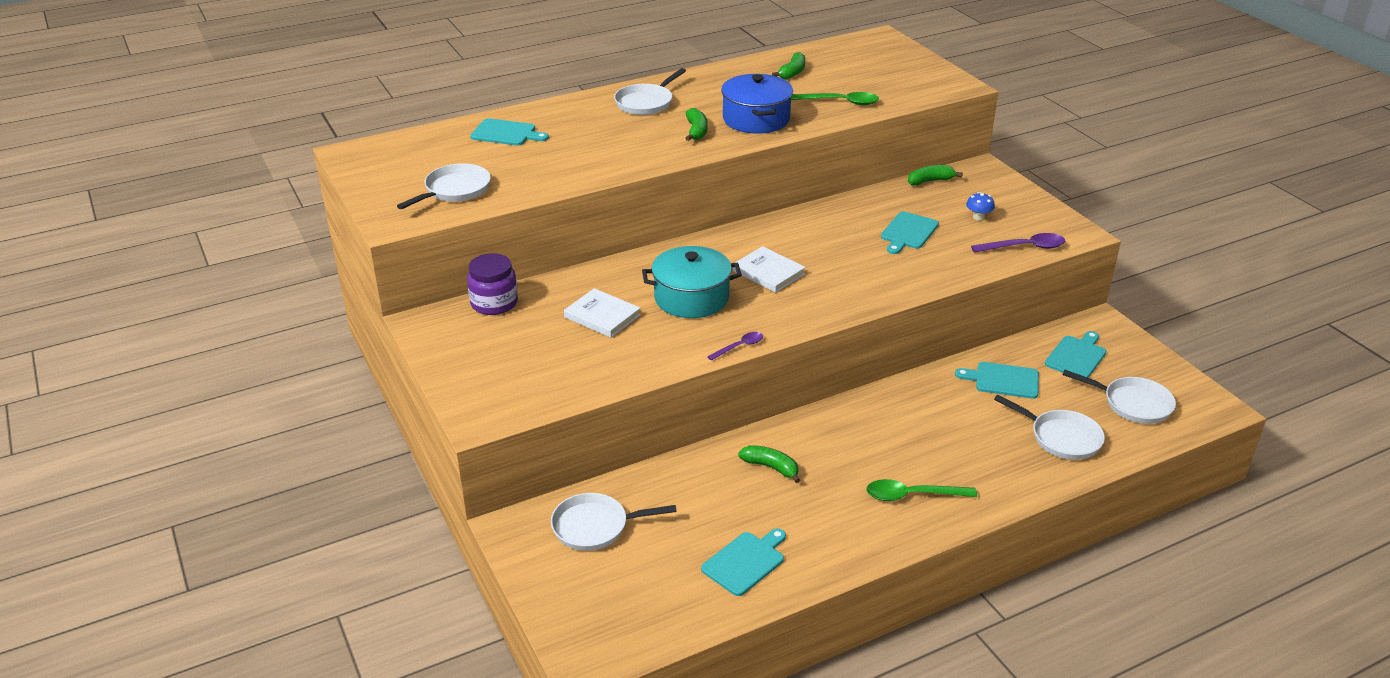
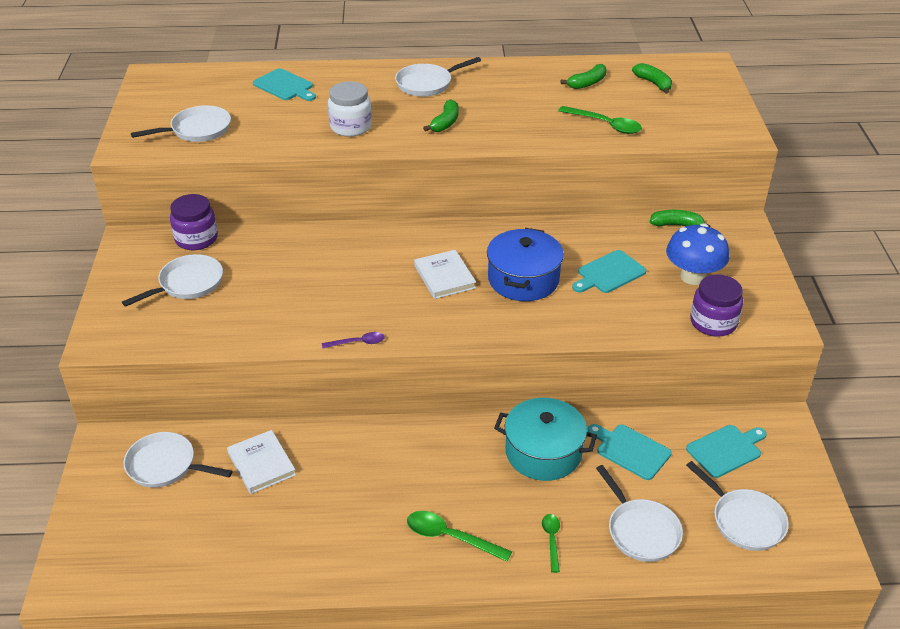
camera: 25 degrees right, 5 degrees up
white book [564,288,641,338] -> white book moved to [227,430,296,494]
turquoise pot [642,246,742,318] -> turquoise pot moved to [494,398,597,481]
turquoise cutting board [701,528,786,596] -> none
blue pot [721,74,793,134] -> blue pot moved to [487,228,564,301]
green banana [738,445,800,483] -> green banana moved to [632,63,672,94]
blue mushroom [966,192,995,221] -> blue mushroom [666,223,729,285], size x2.09
purple spoon [971,233,1065,253] -> purple jar [690,274,743,337]
none -> white pan [122,254,223,307]
none -> white jar [328,81,372,137]
none -> green spoon [542,514,560,573]

